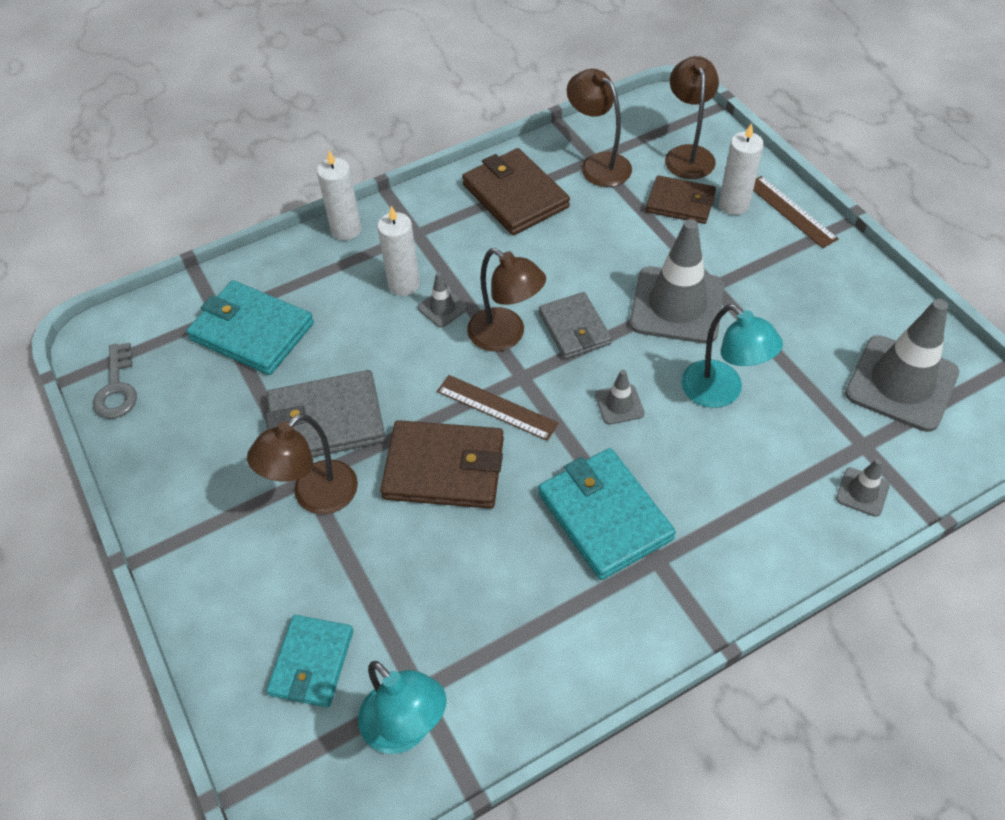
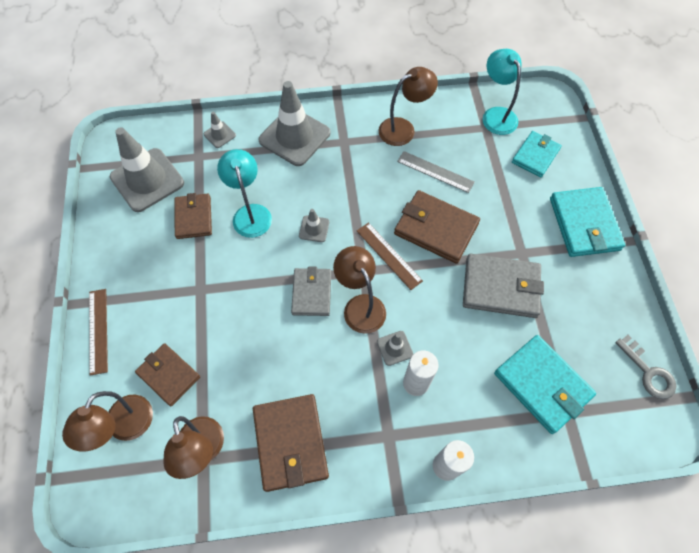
camera: 160 degrees left, 10 degrees up
grey key [93,342,137,419] -> grey key turned 135 degrees clockwise [615,335,676,399]
brown lamp [247,413,358,514] -> brown lamp moved to [378,67,438,146]
turquoise wallet [539,448,676,580] -> turquoise wallet moved to [550,187,625,257]
grey traffic cone [630,219,725,344] -> grey traffic cone moved to [259,81,330,166]
white candle [719,123,764,215] -> none
none -> brown wallet [175,193,212,239]
none -> grey ruler [397,151,475,193]

